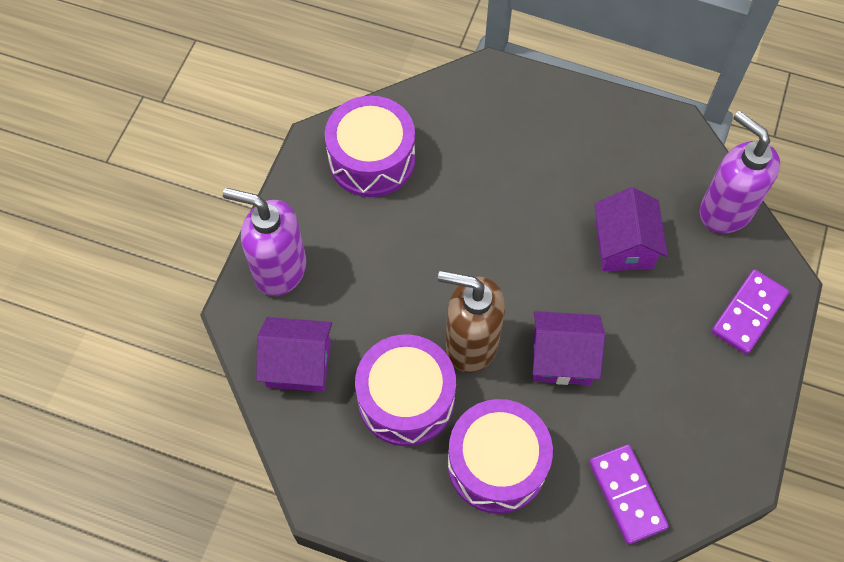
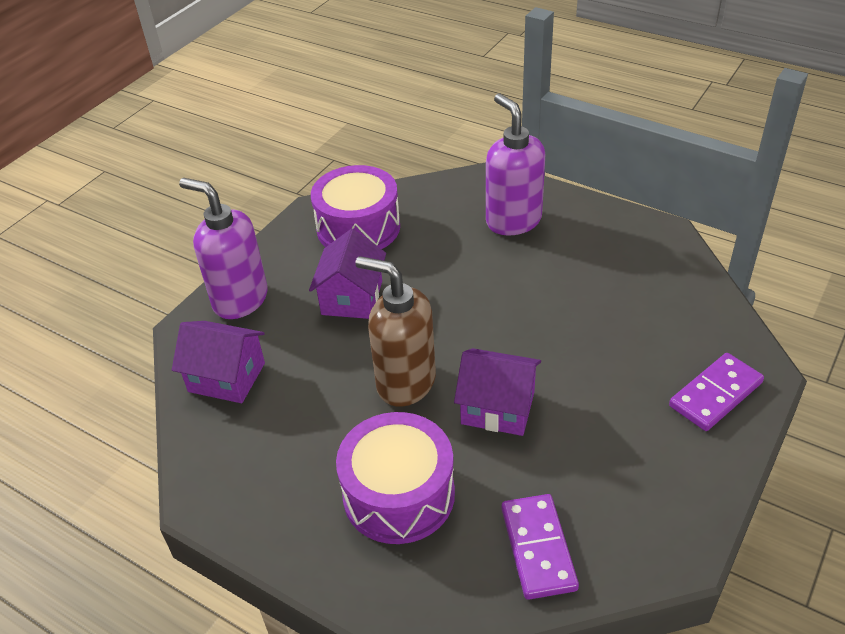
camera: 15 degrees right, 20 degrees down
purple drum [355,334,456,446] -> none
purple house [595,187,668,271] -> purple house moved to [309,229,386,319]
purple soap dispenser [699,111,780,233] -> purple soap dispenser moved to [486,94,545,236]

